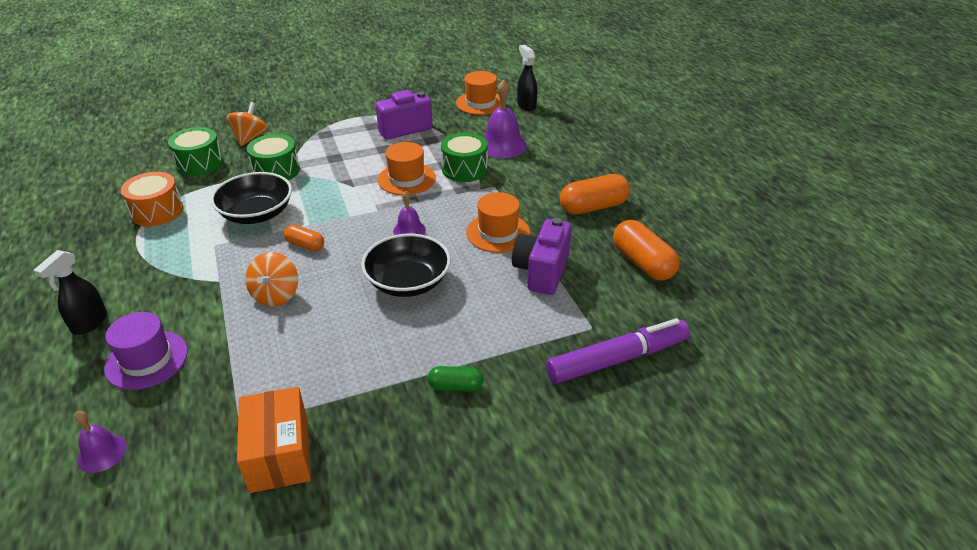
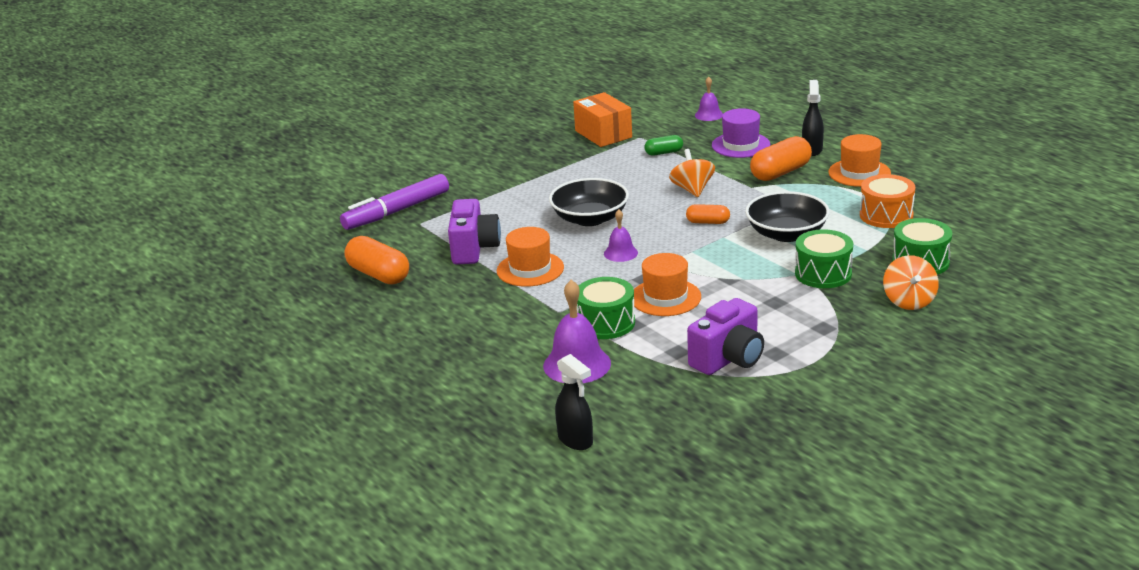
camera: 165 degrees right, 10 degrees down
green capsule [428,366,483,392] -> green capsule moved to [644,135,683,156]
orange hat [456,71,501,115] -> orange hat moved to [828,134,891,187]
orange capsule [560,174,630,215] -> orange capsule moved to [750,136,812,181]

